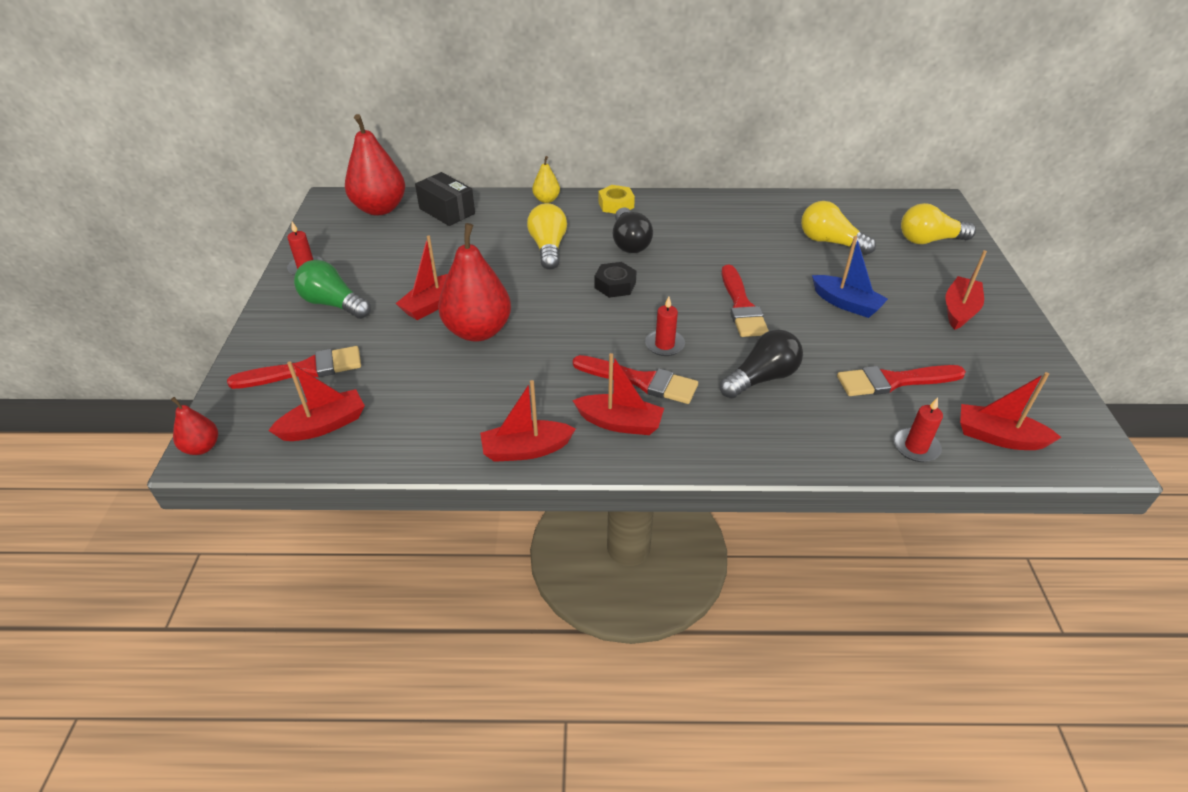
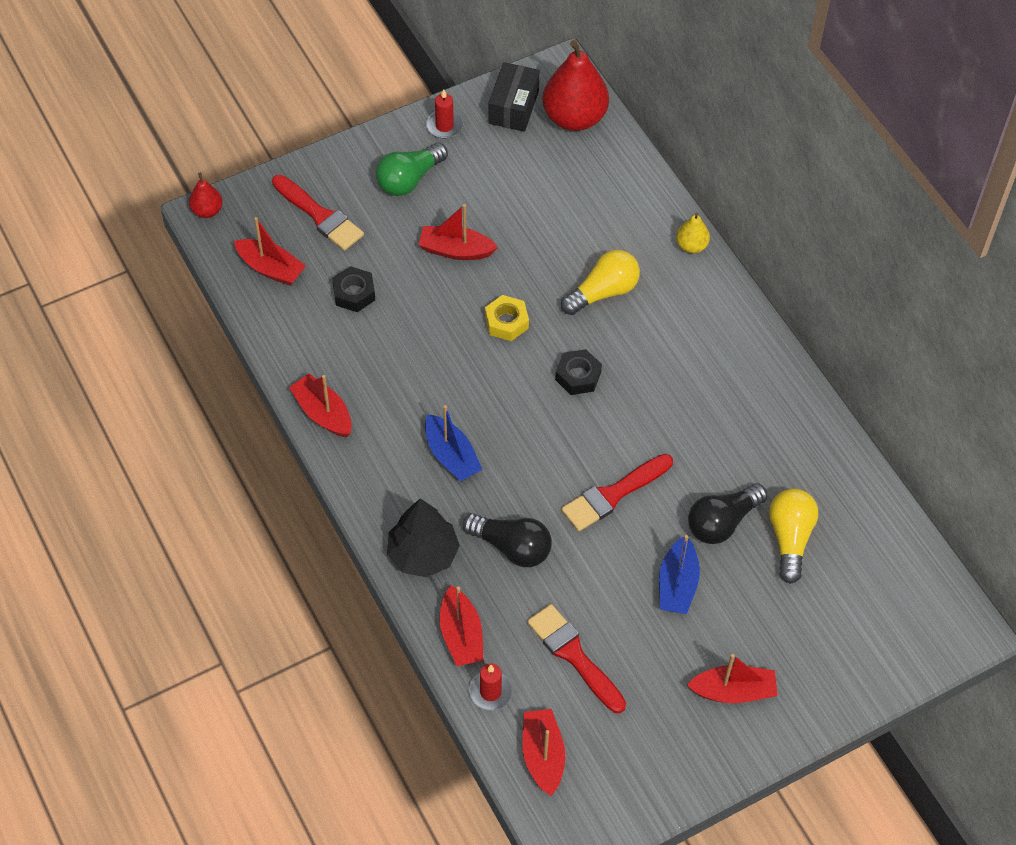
camera: 60 degrees right, 15 degrees up
green light bulb [294,260,371,319] -> green light bulb turned 135 degrees counterclockwise [376,143,448,196]
black box [415,172,475,226] -> black box moved to [489,62,540,132]
red pear [438,223,511,342] -> none
red boat [572,353,664,435] -> red boat moved to [440,585,484,666]
red brush [572,355,698,404] -> blue boat [425,405,483,481]
yellow nut [598,185,635,214] -> yellow nut moved to [485,295,529,341]
black light bulb [612,207,653,253] -> black light bulb moved to [688,483,767,544]
red candle [645,297,685,356] -> none
yellow light bulb [901,203,976,244] -> none
none -> black nut [332,266,375,312]
none -> black tree [387,499,460,577]

